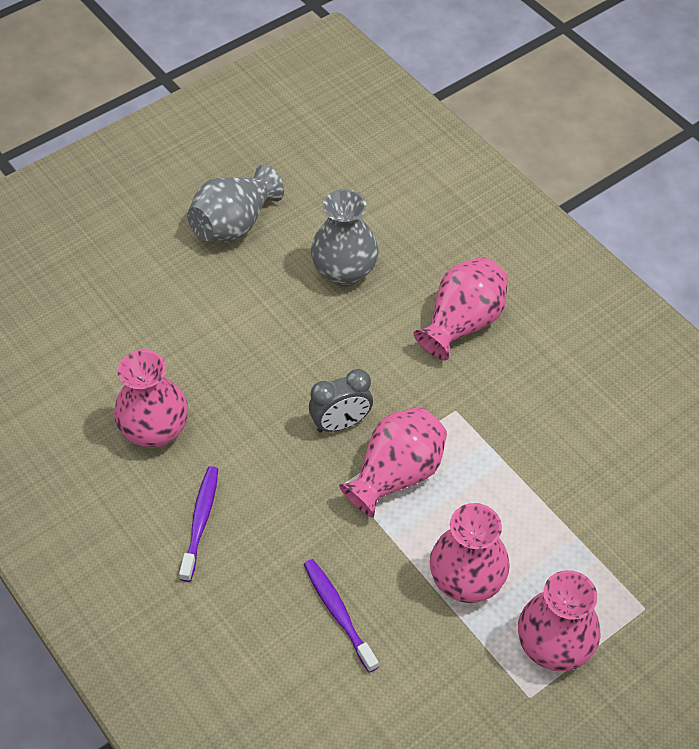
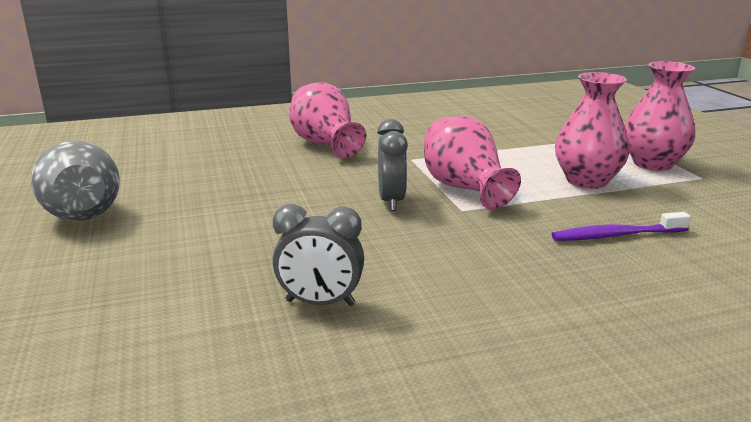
camera: 70 degrees left, 30 degrees down
pink vase [114,350,188,448] -> grey clock [272,204,364,306]
purple toothbrush [179,466,218,582] -> none
grey vase [311,189,379,287] -> none

